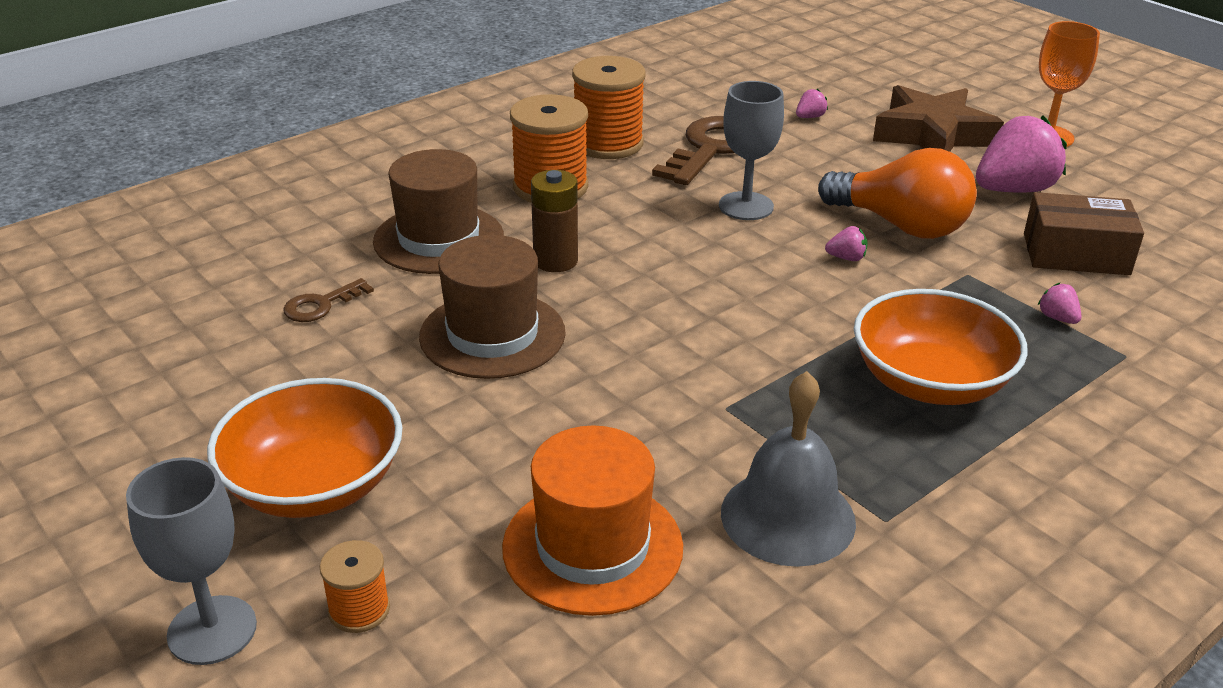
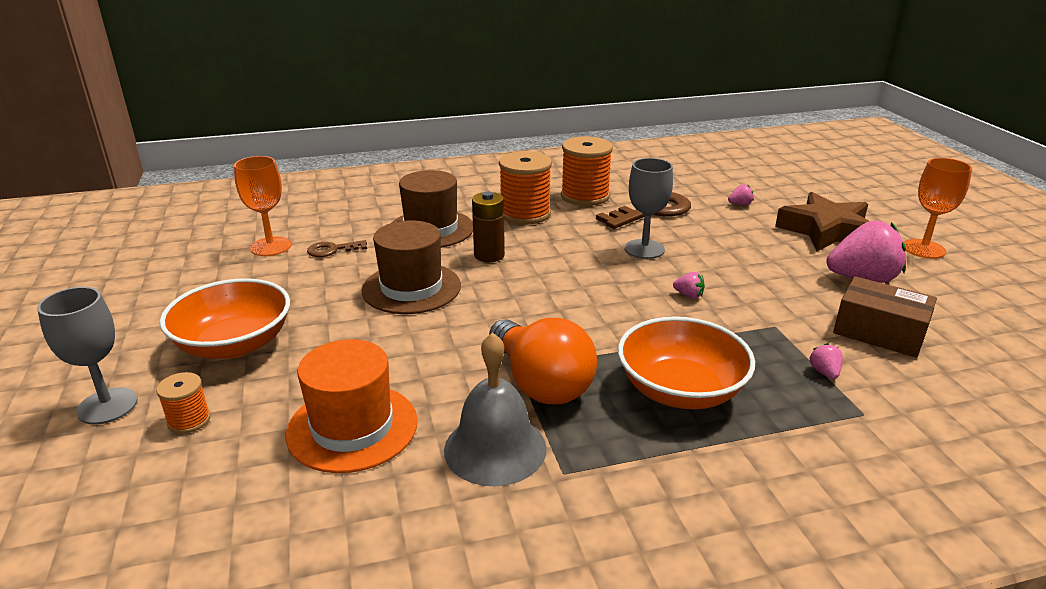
camera: 25 degrees right, 5 degrees down
orange light bulb [818,148,977,239] -> orange light bulb moved to [489,318,597,404]
none -> orange goblet [234,156,291,256]

